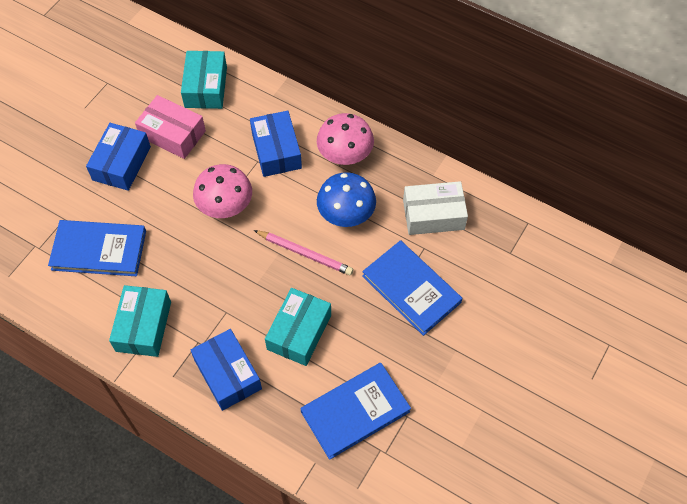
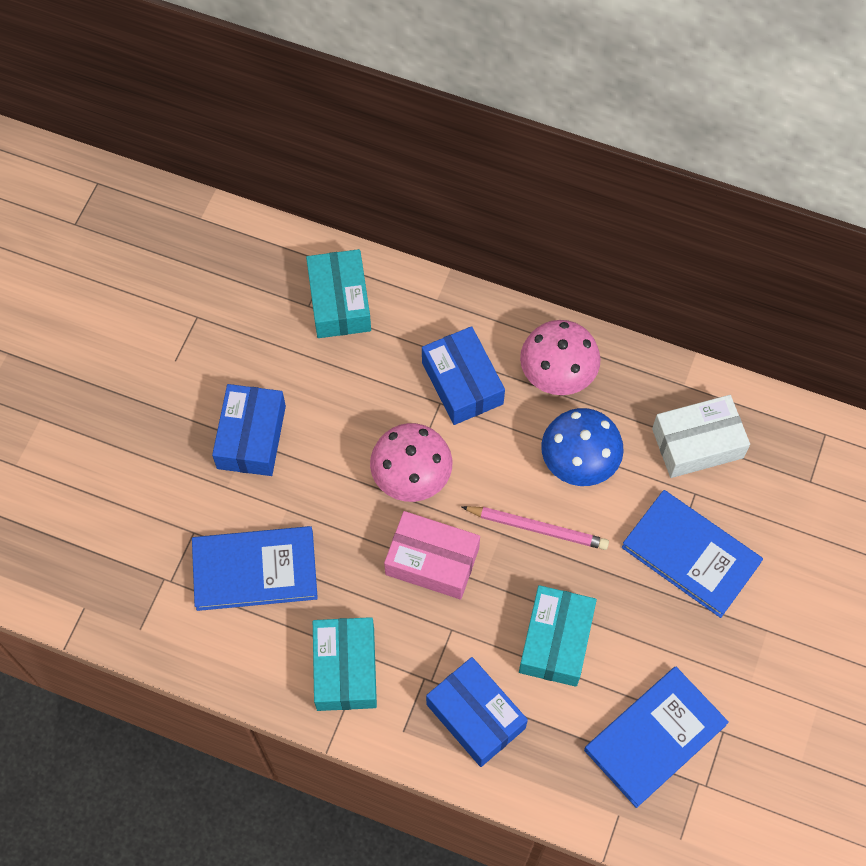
camera: 10 degrees left, 5 degrees up
pink box [135,95,206,159] -> pink box moved to [384,511,480,600]

